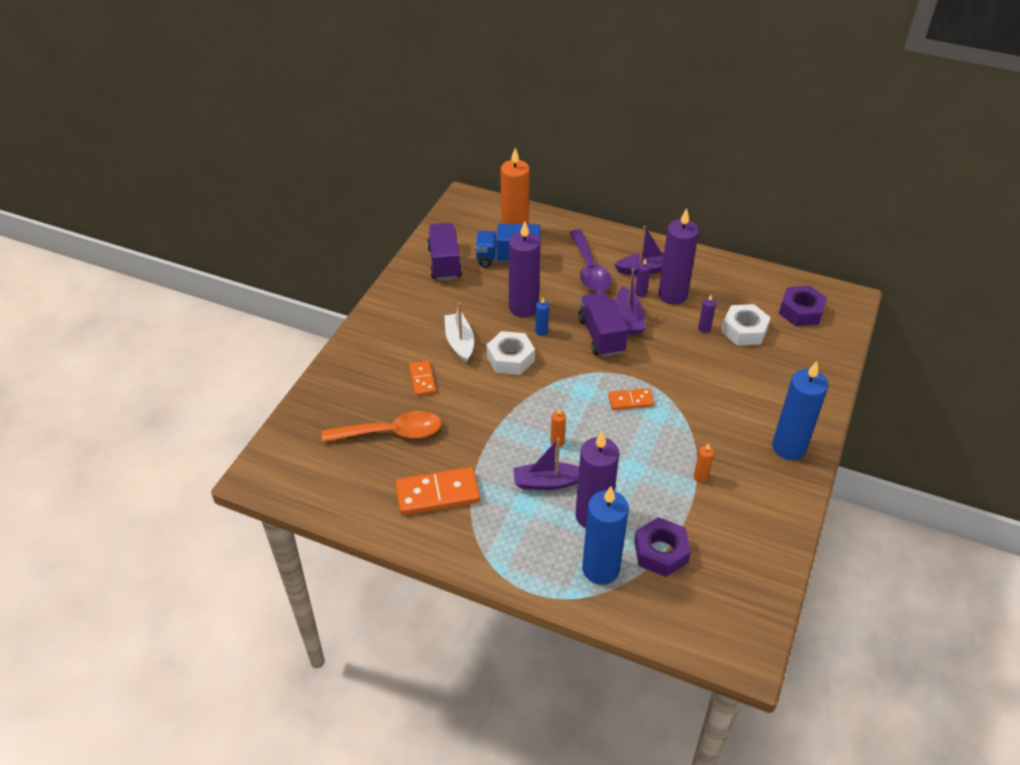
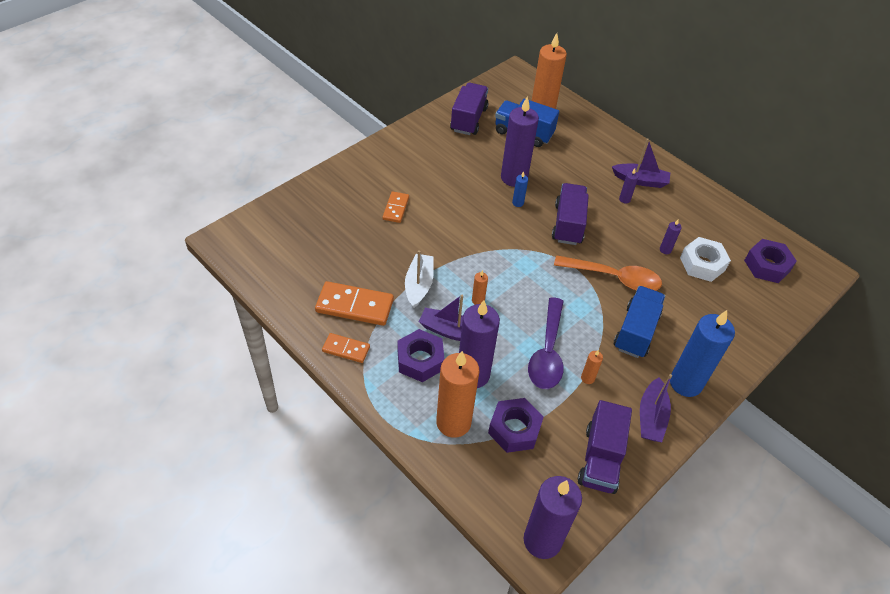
camera: 20 degrees right, 5 degrees up
orange spoon [322,411,442,442] -> orange spoon moved to [554,255,662,291]
white boat [444,303,474,363] -> white boat moved to [405,250,434,308]
white nut [486,331,535,375] -> none
purple spoon [569,229,612,292] -> purple spoon moved to [528,297,564,389]
blue candle [582,486,629,585] -> orange candle [436,351,480,438]
orange domino [608,388,654,410] -> orange domino moved to [322,333,370,363]
purple boat [616,269,646,335] -> purple boat moved to [640,374,672,442]
purple candle [658,208,699,304] -> purple candle moved to [524,476,582,559]
none -> purple nut [398,329,445,382]
none -> purple truck [578,400,632,494]
none -> blue truck [613,286,665,358]

